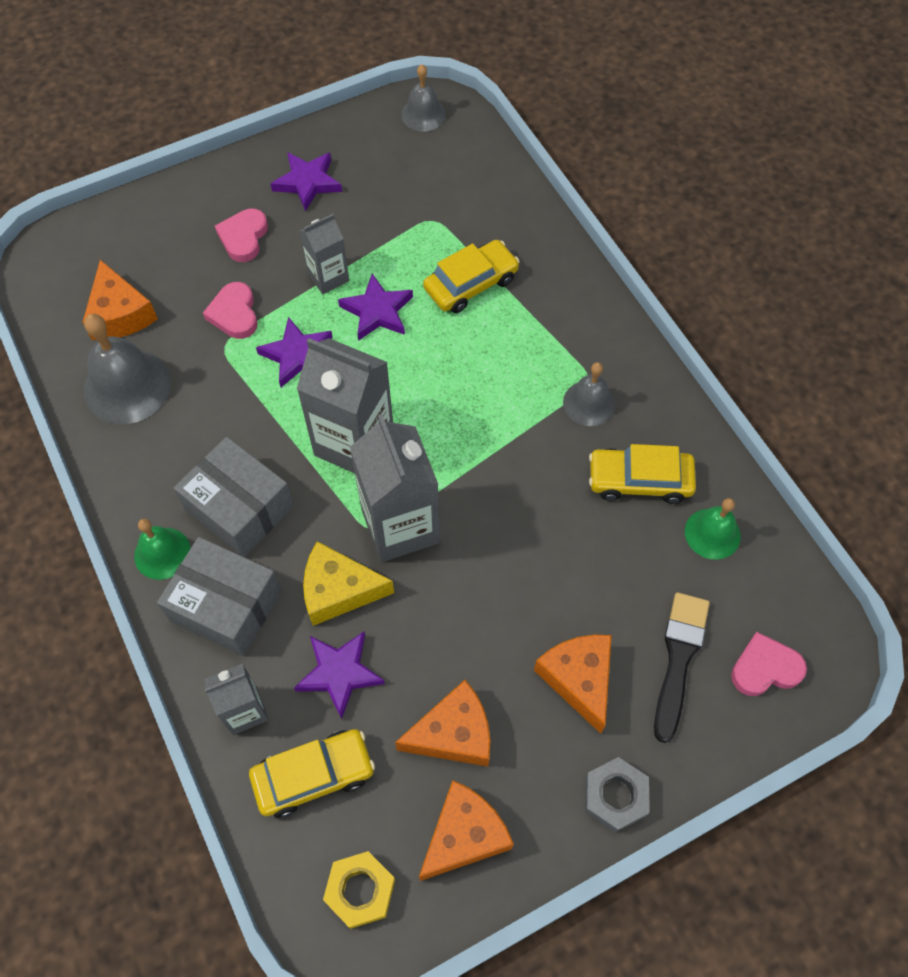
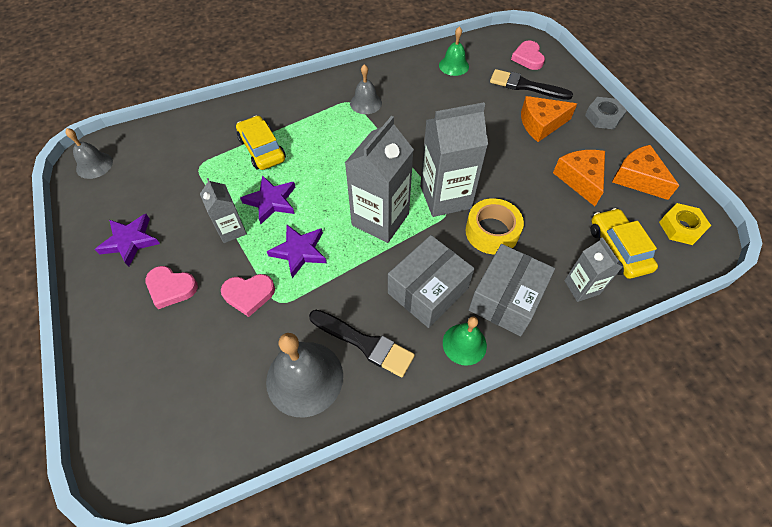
camera: 85 degrees left, 5 degrees down
orange cheese [82,260,158,340] -> none
purple star [294,632,385,719] -> none
yellow cheese [303,541,394,626] -> yellow tape [465,198,524,254]
yellow car [589,444,696,504] -> none
none -> black brush [309,310,415,377]

